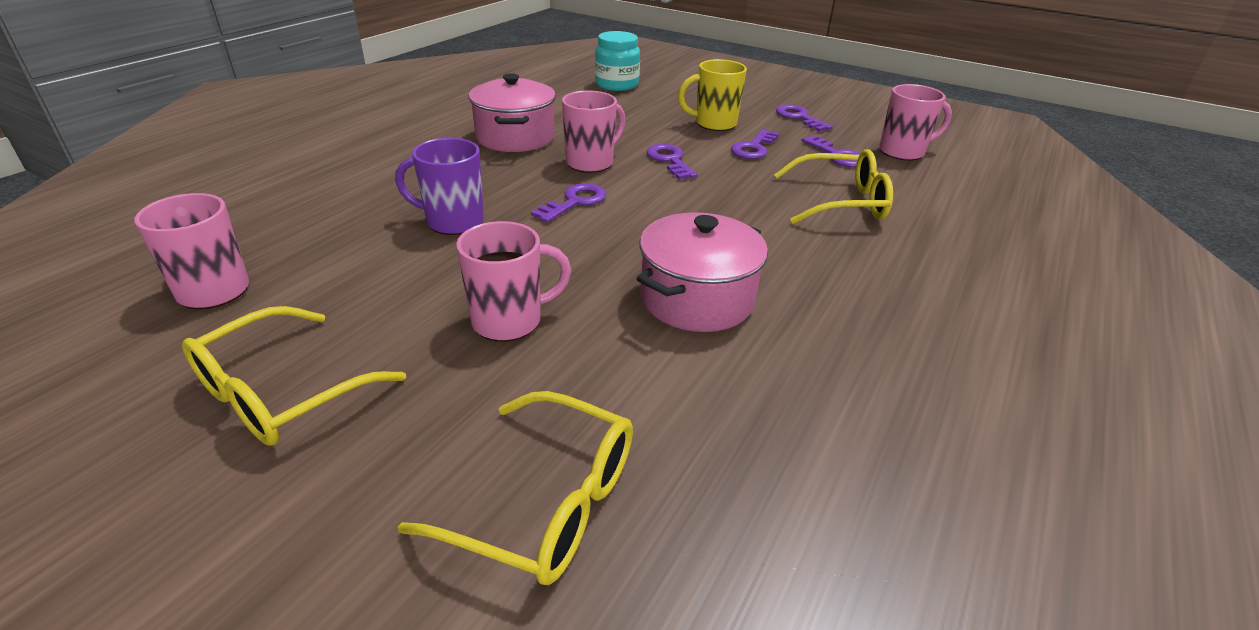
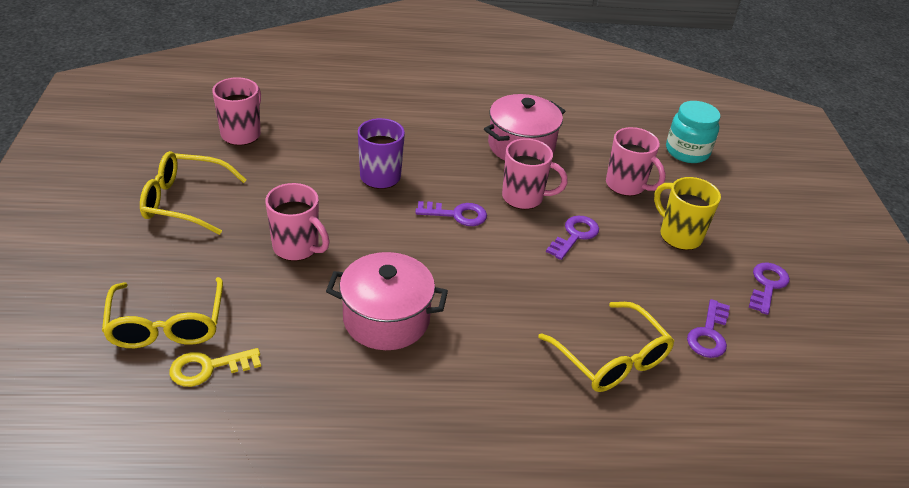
camera: 55 degrees right, 5 degrees up
purple key [731,129,779,159] -> none
pink mug [879,84,952,160] -> pink mug moved to [606,127,666,196]
none -> yellow key [169,348,261,387]

